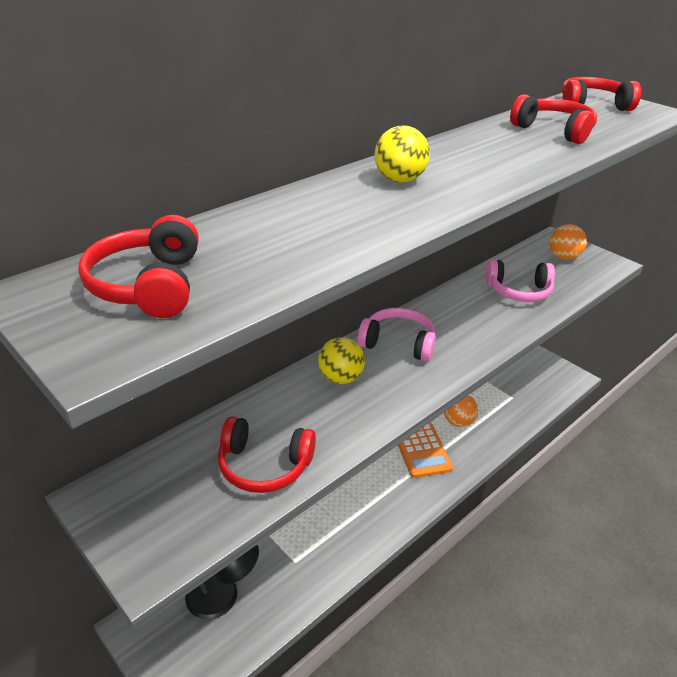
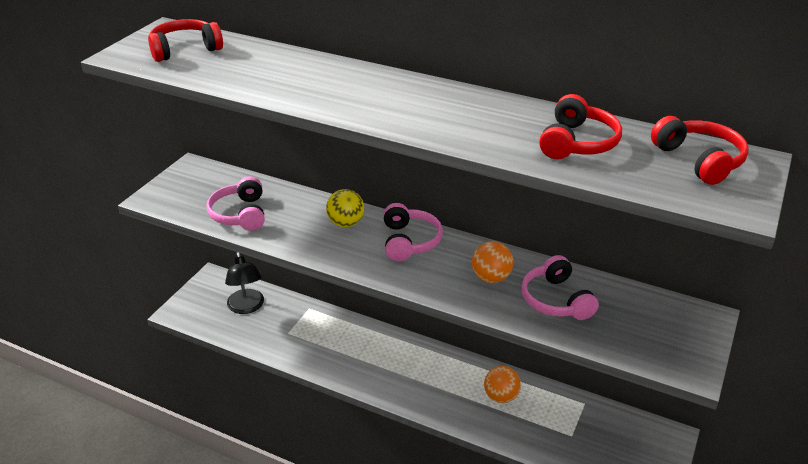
camera: 70 degrees right, 0 degrees up
red headphones [218,416,316,493] -> pink headphones [207,176,265,231]
yellow ball [375,126,430,183] -> none
orange calculator [398,422,453,478] -> none
orange ball [550,224,587,260] -> orange ball moved to [472,241,513,283]

